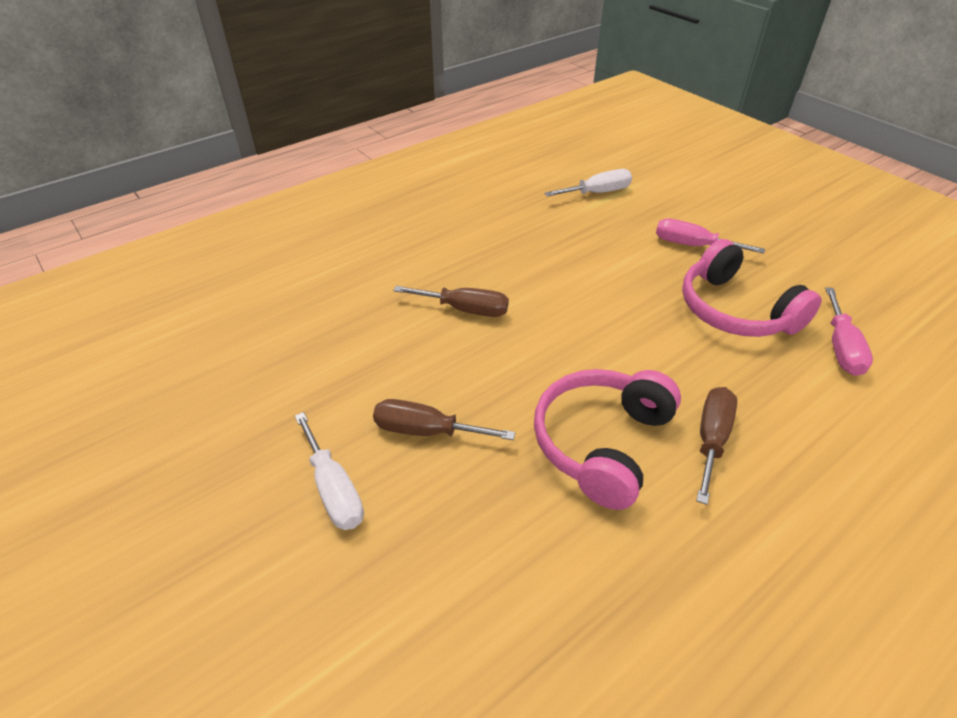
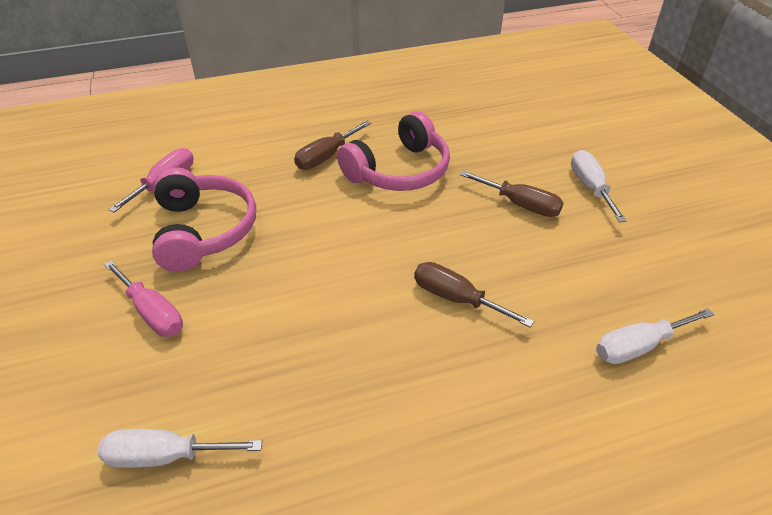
camera: 160 degrees left, 0 degrees up
none -> white screwdriver [596,308,714,364]

